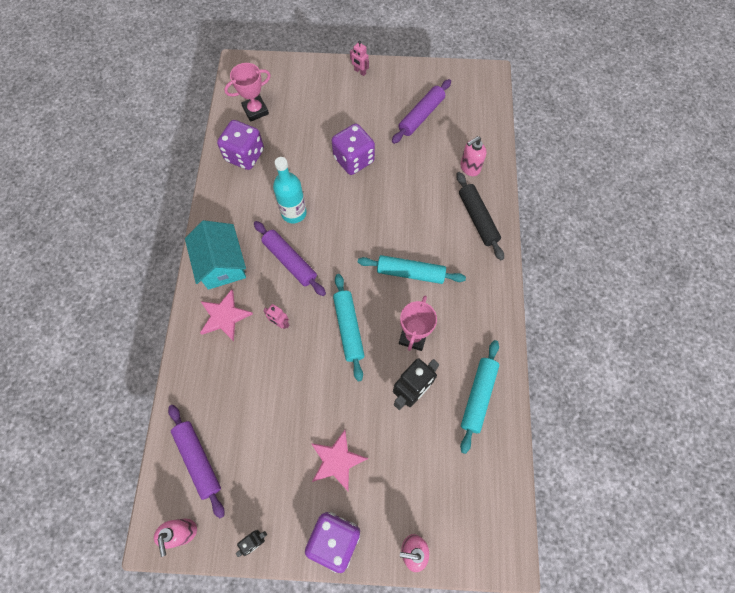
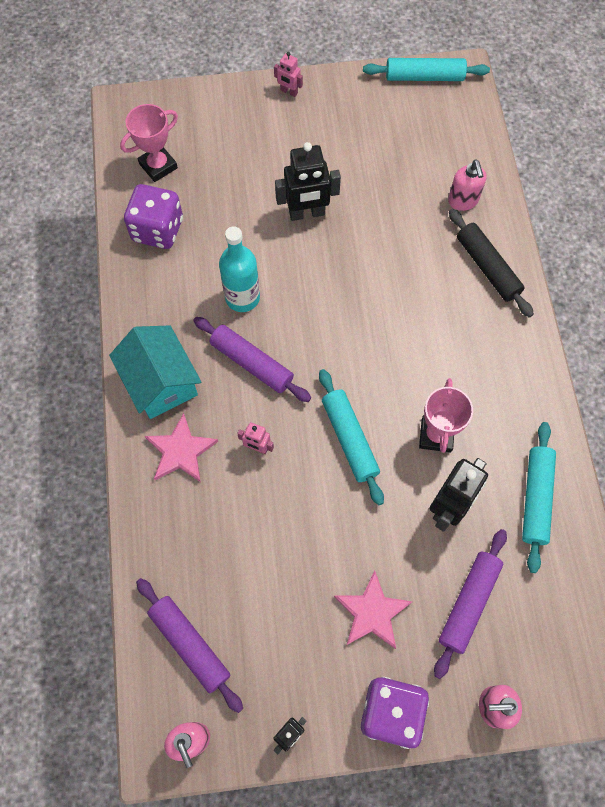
camera: 10 degrees left, 0 degrees up
purple dice [332,123,375,175] -> black robot [275,142,341,221]
turquoise rolling pin [358,255,466,284] -> turquoise rolling pin moved to [363,58,490,81]
purple rolling pin [392,79,451,144] -> purple rolling pin moved to [434,529,507,679]
pink soap dispenser [460,136,486,176] -> pink soap dispenser turned 60 degrees counterclockwise [448,160,487,211]

